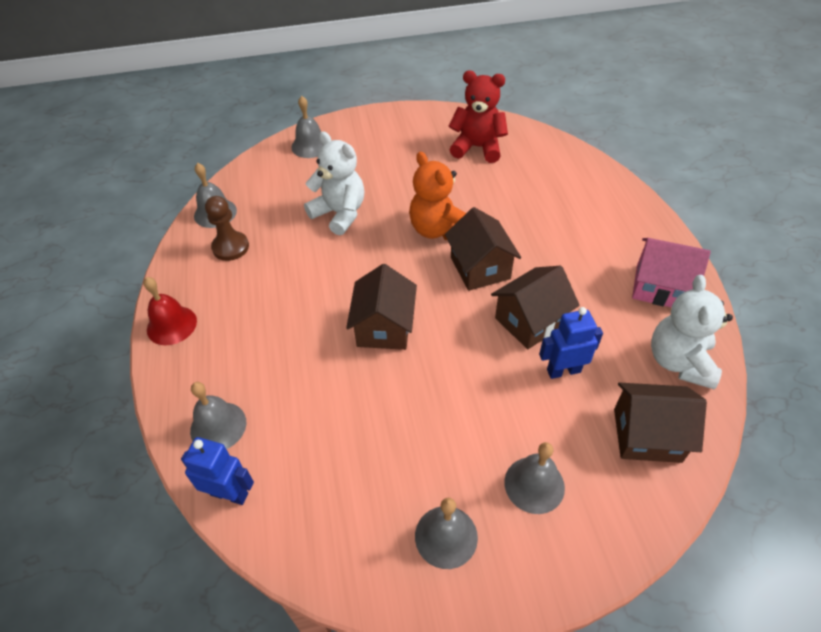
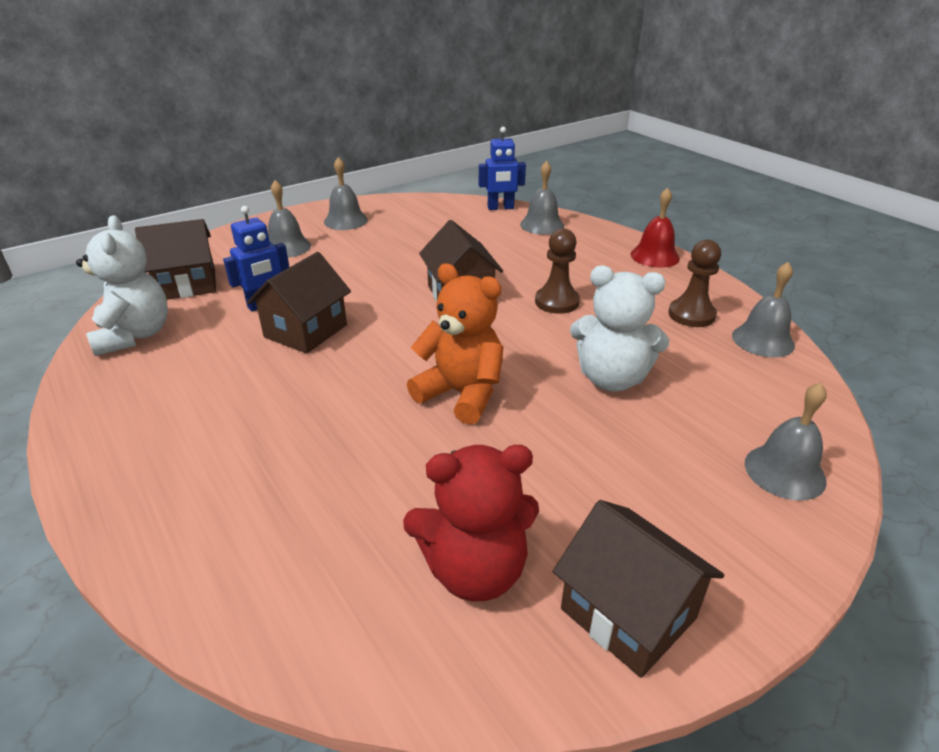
camera: 155 degrees right, 15 degrees down
brown house [445,207,521,291] -> brown house moved to [553,500,724,678]
pink house [632,238,711,307] -> none
none -> brown pawn [535,228,580,314]

